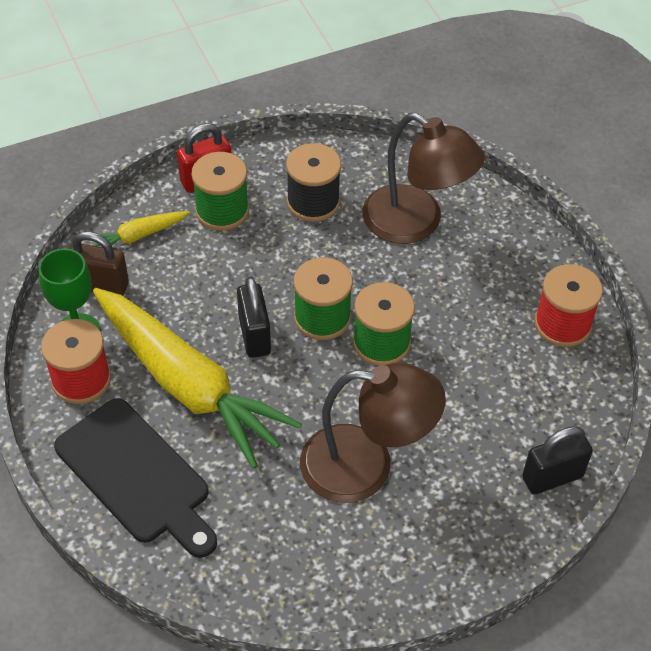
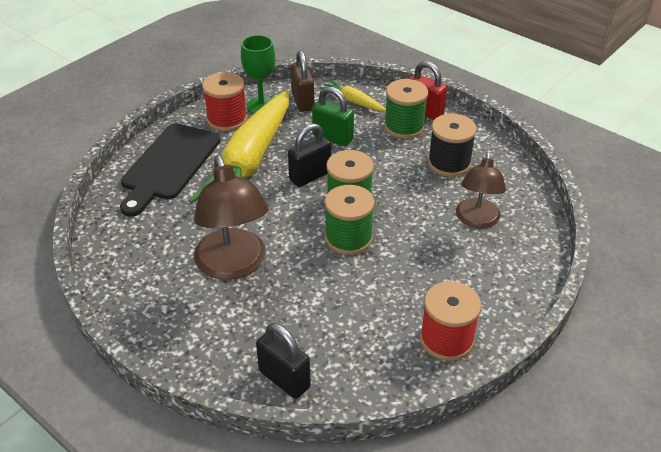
camera: 65 degrees right, 10 degrees down
brown lamp [363,113,485,244] -> brown lamp [456,152,506,228], size x0.66
none -> green padlock [312,86,354,146]

